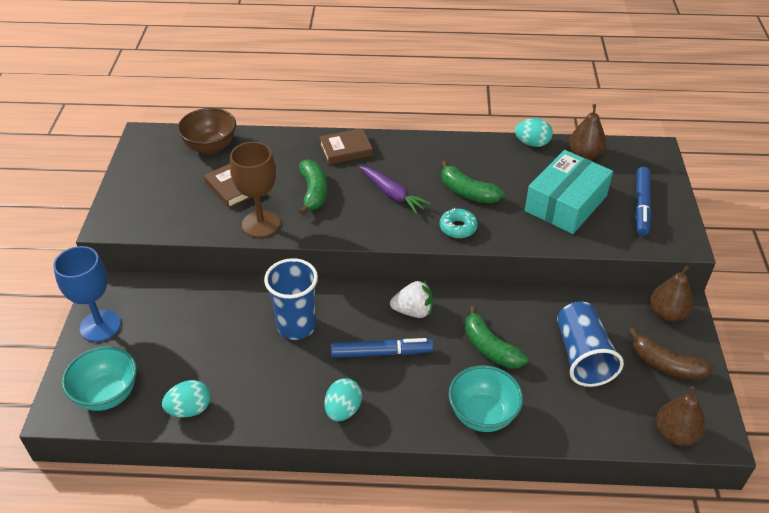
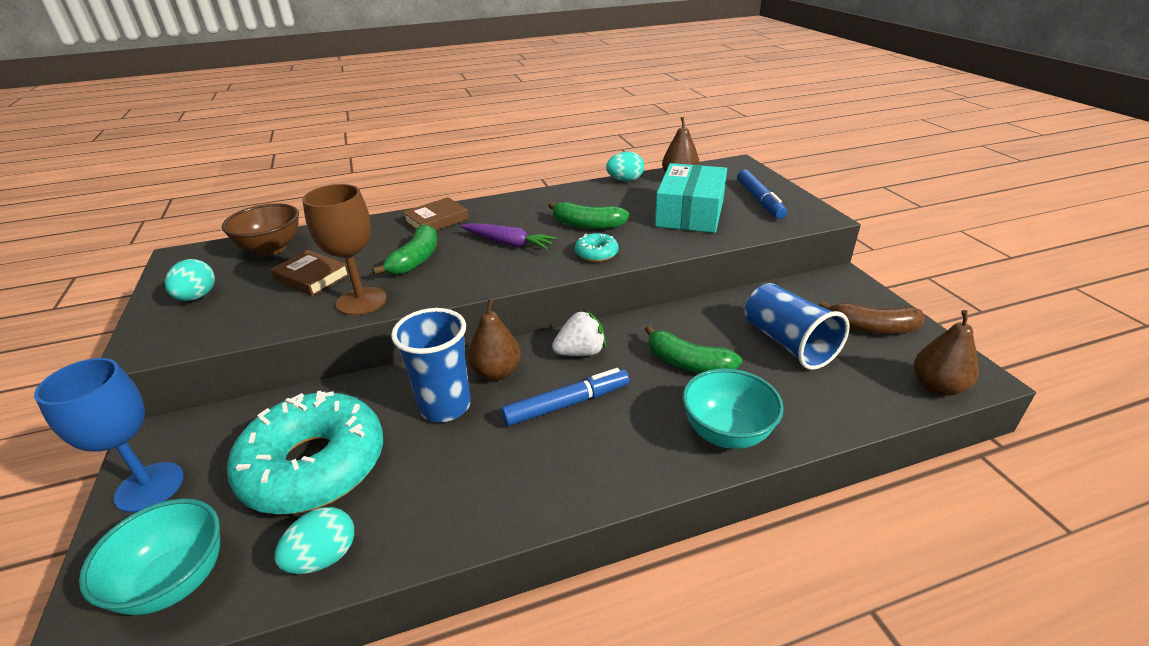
camera: 20 degrees left, 10 degrees down
green banana [299,159,327,215] -> green banana turned 45 degrees clockwise [372,224,437,275]
turquoise egg [325,378,362,421] -> turquoise egg moved to [165,259,215,301]
brown pear [650,265,693,322] -> brown pear moved to [468,299,521,380]
none -> turquoise donut [227,391,383,514]

